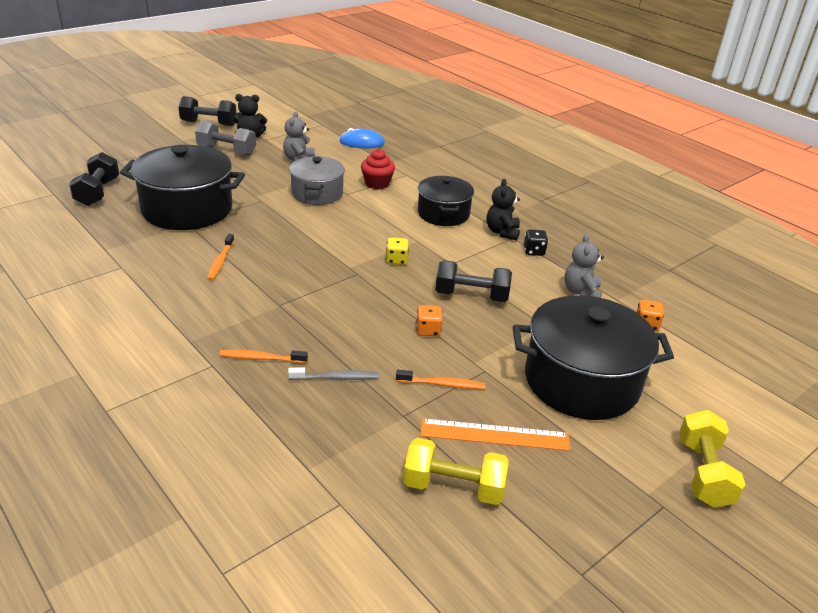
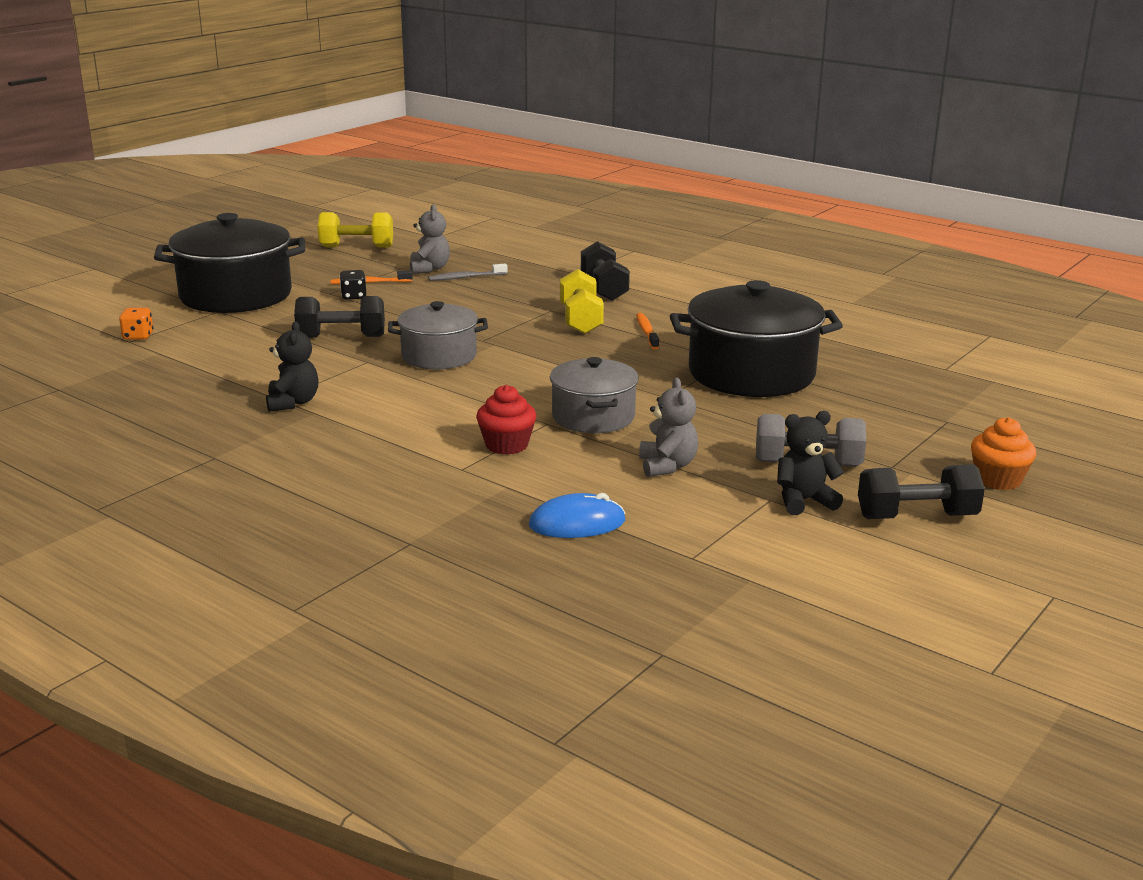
camera: 170 degrees right, 10 degrees down
black dumbbell [69,152,119,206] -> black dumbbell moved to [581,241,630,301]
orange toothbrush [219,350,308,363] -> none
yellow dice [386,237,409,265] -> grey pot [388,301,488,369]
orange dice [416,305,443,336] -> none
black pot [418,176,474,226] -> none
orange ruler [420,419,570,451] -> none
black dice [524,229,548,256] -> black dice moved to [339,270,366,300]
grey teddy bear [564,234,604,298] -> grey teddy bear moved to [410,204,450,274]
yellow dumbbell [679,410,746,508] -> yellow dumbbell moved to [560,269,604,334]
none -> orange cupcake [971,417,1036,490]

